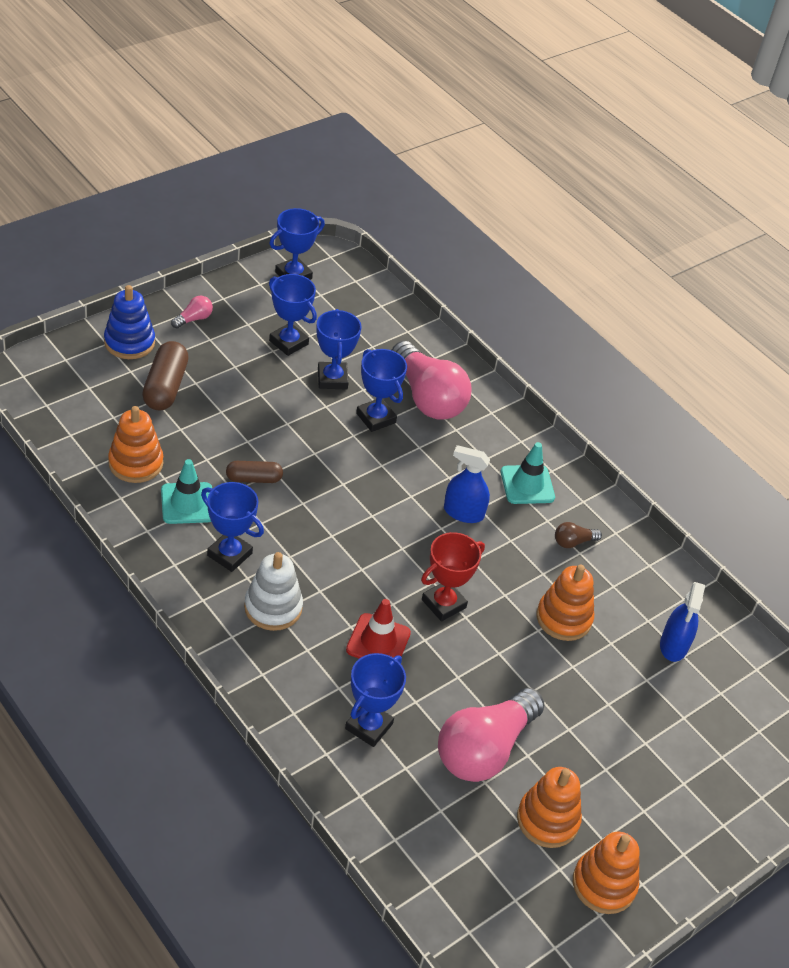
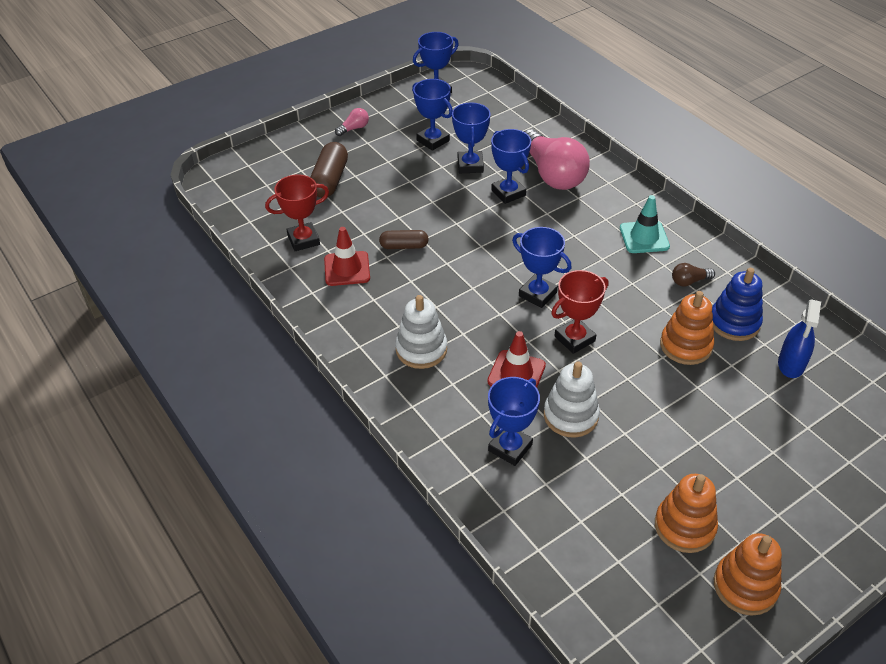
camera: 10 degrees right, 0 degrees up
blue stacking toy [104,285,155,359] -> blue stacking toy moved to [712,268,763,341]
orange stacking toy [108,406,163,483] -> red trophy [265,174,329,251]
turquoise traffic cone [161,459,212,524] -> red traffic cone [324,227,370,286]
blue trophy [201,482,264,572] -> blue trophy moved to [512,227,572,308]
pink light bulb [438,688,545,782] -> none
blue spray bottle [444,445,490,523] -> none
none -> white stacking toy [544,361,600,438]

